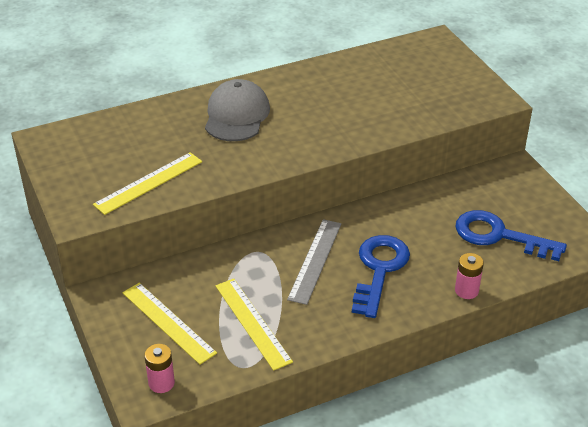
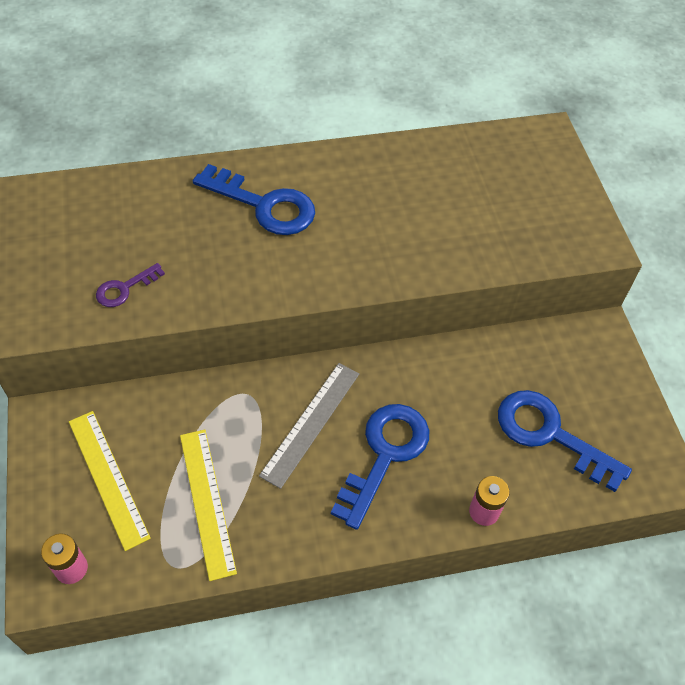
camera: 10 degrees right, 15 degrees up
yellow ruler [93,152,202,215] -> purple key [96,263,165,307]
grey cap [205,79,270,141] -> blue key [193,164,315,235]

